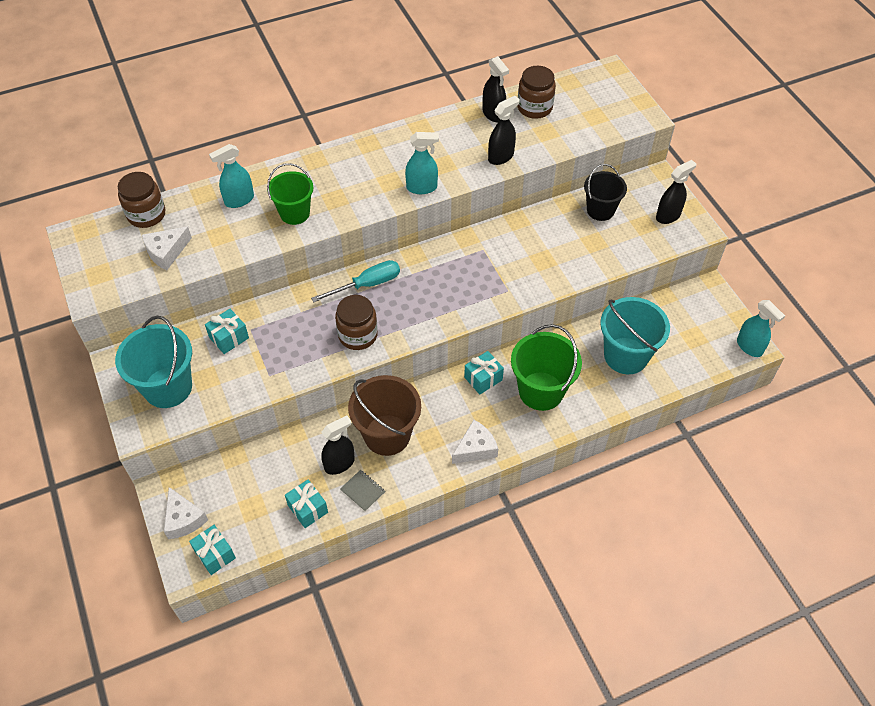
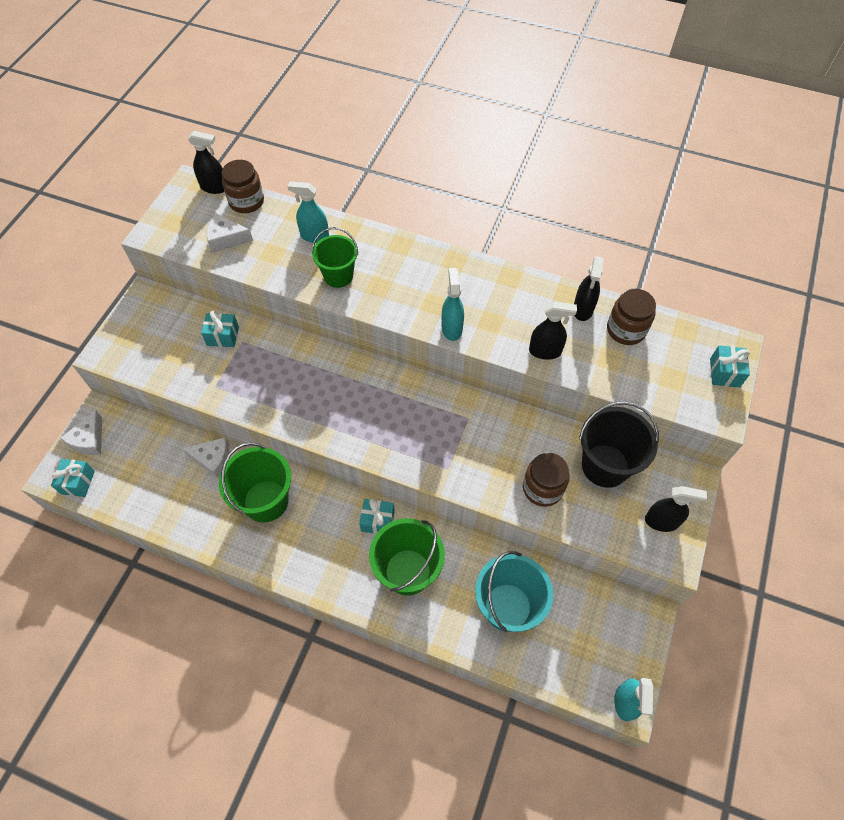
camera: 45 degrees right, 5 degrees up
turquoise bucket [115,316,192,408] -> none
turquoise gift [285,480,328,528] -> turquoise gift moved to [710,345,750,388]
turquoise screwdriver [311,260,400,302] -> none
black spray bottle [321,415,355,475] -> black spray bottle moved to [188,131,224,194]
brown jar [335,295,378,350] -> brown jar moved to [523,453,570,507]
grey notebook [340,470,385,511] -> none
brown bucket [348,375,421,456] -> green bucket [219,443,291,523]
turquoise spray bottle [405,132,439,194] -> turquoise spray bottle turned 135 degrees counterclockwise [442,268,464,341]
white cheese [452,420,498,464] -> white cheese moved to [182,437,230,478]
black bucket [584,164,627,221] -> black bucket [579,401,659,488], size x1.52

